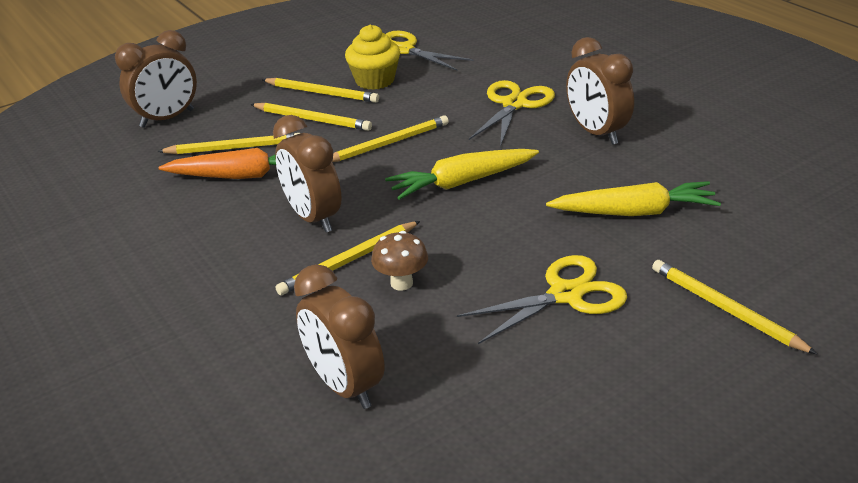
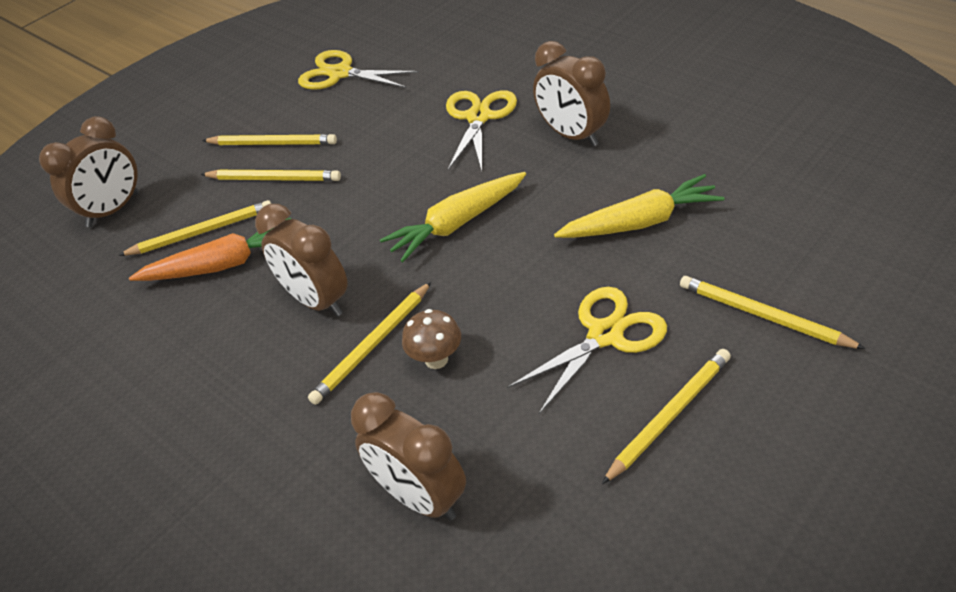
camera: 10 degrees left, 10 degrees up
yellow pencil [332,115,449,162] -> yellow pencil moved to [602,349,731,484]
yellow cupcake [345,25,400,90] -> none

